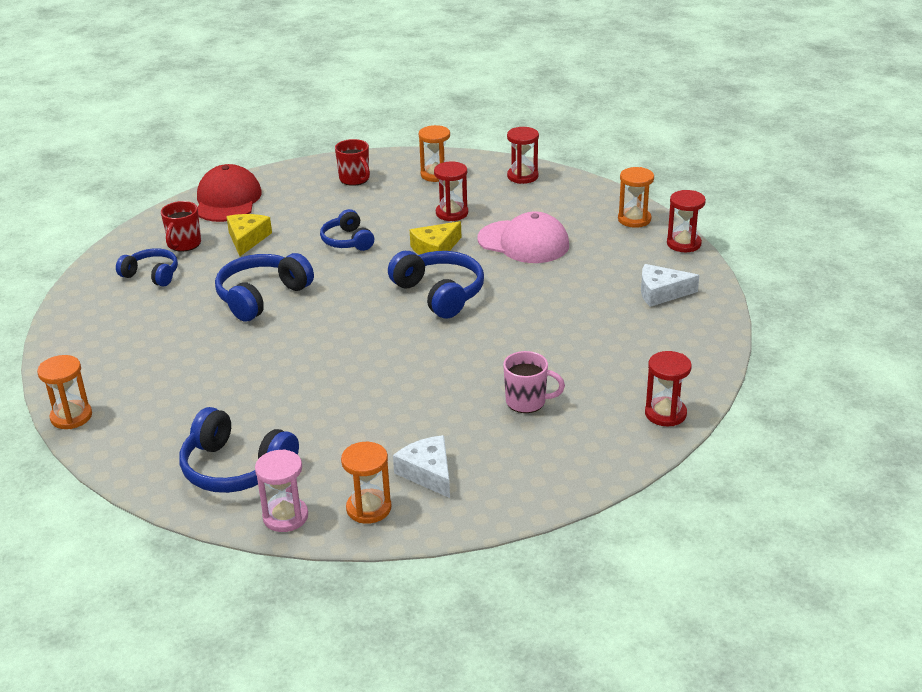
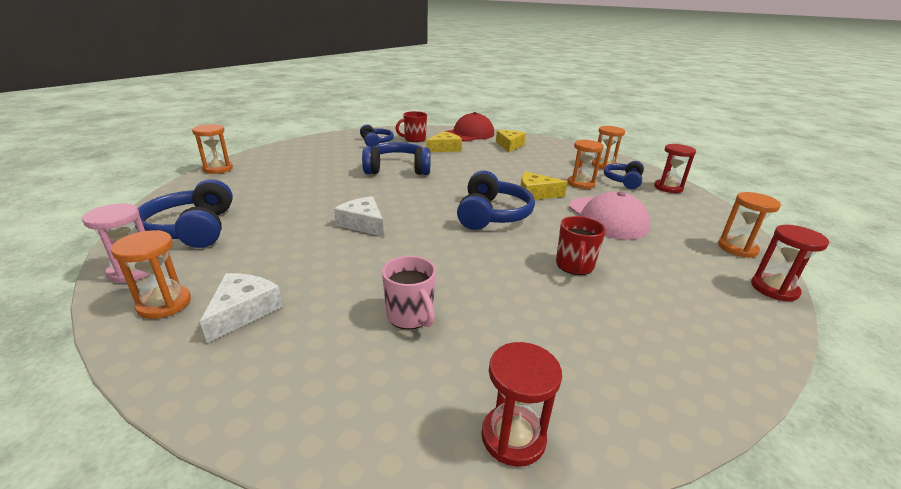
camera: 45 degrees right, 5 degrees down
blue headphones [320,209,374,251] -> blue headphones moved to [604,161,644,189]
red mug [335,139,370,186] -> red mug moved to [556,216,606,275]
red hourglass [434,162,468,221] -> orange hourglass [567,140,604,189]
white cheese [641,264,699,307] -> white cheese moved to [334,196,384,237]
none -> yellow cheese [496,130,526,153]

